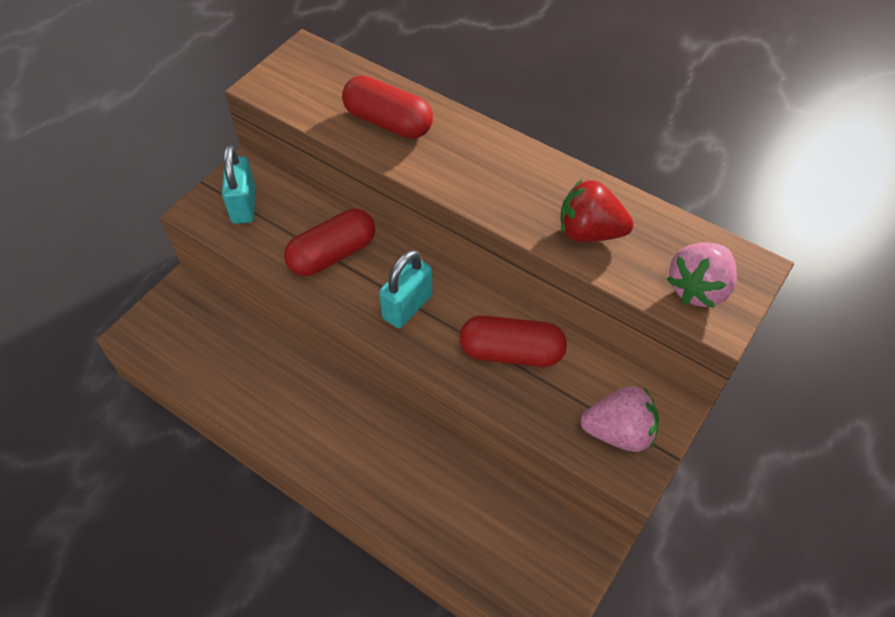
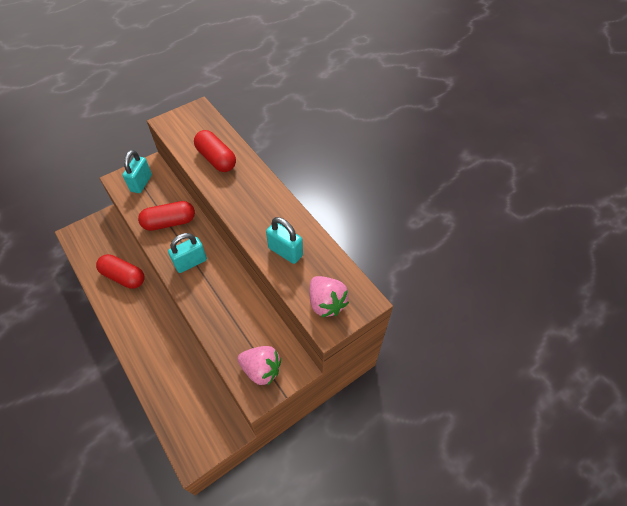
camera: 20 degrees right, 0 degrees up
red capsule [460,316,567,367] -> red capsule moved to [96,254,145,289]
red strawberry [560,179,634,242] -> turquoise padlock [266,217,303,264]
pink strawberry [667,242,737,308] -> pink strawberry turned 90 degrees counterclockwise [310,276,349,317]

